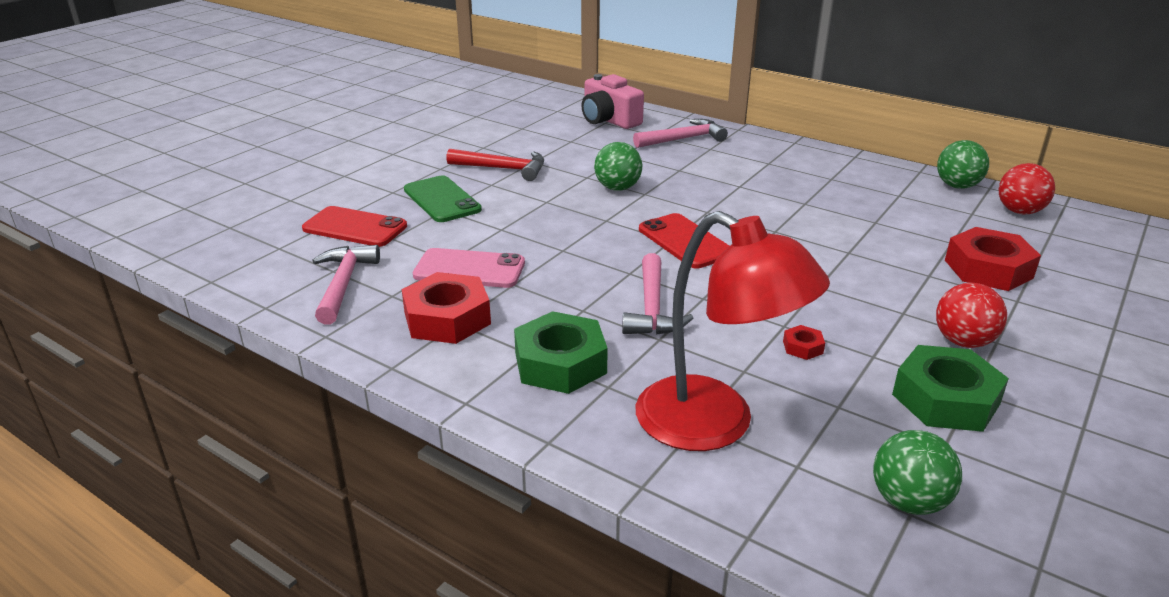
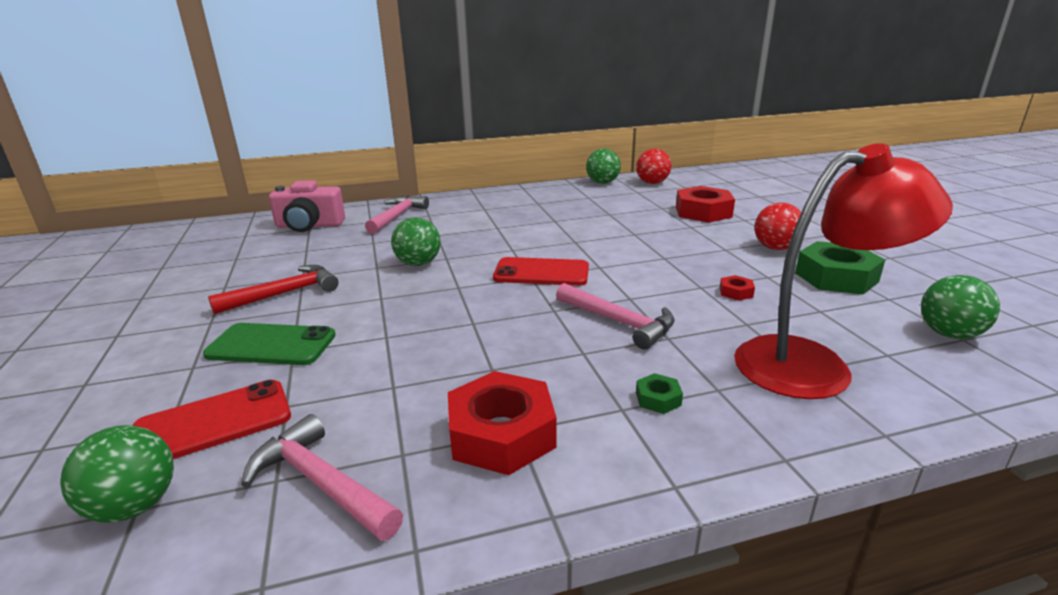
camera: 50 degrees left, 5 degrees down
pink phone [413,248,525,288] -> none
green nut [514,311,608,394] -> green nut [636,373,683,414], size x0.44
none -> green ball [60,425,174,522]

